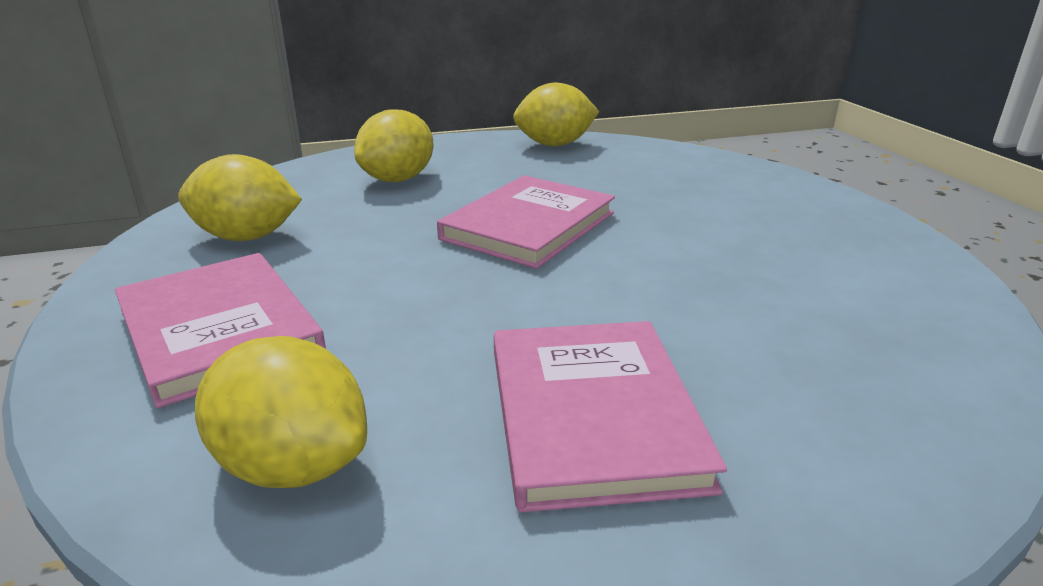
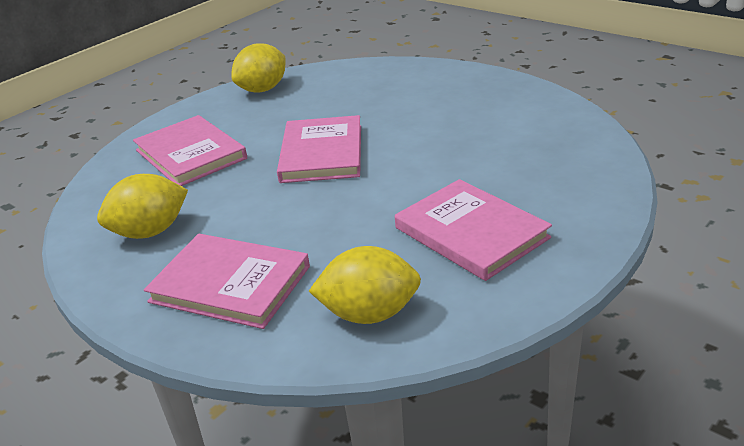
camera: 30 degrees left, 5 degrees up
yellow lemon [354,110,434,182] -> pink book [133,115,247,186]

